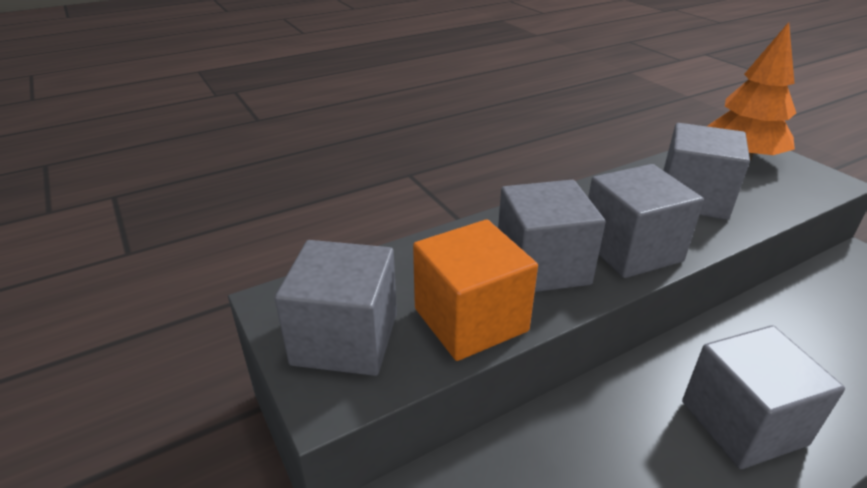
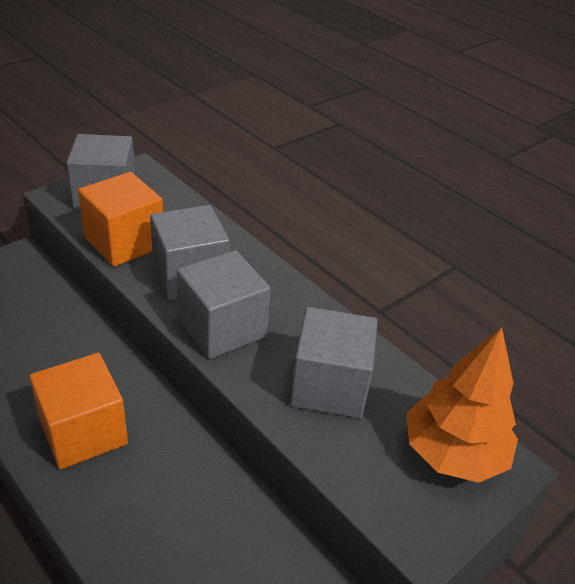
camera: 75 degrees right, 5 degrees up
grey cube [682,325,845,469] -> orange cube [29,353,128,469]

